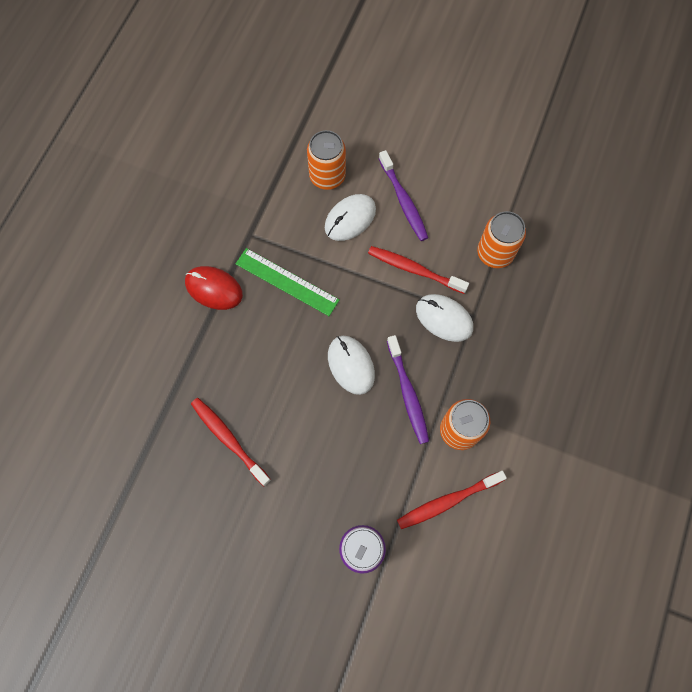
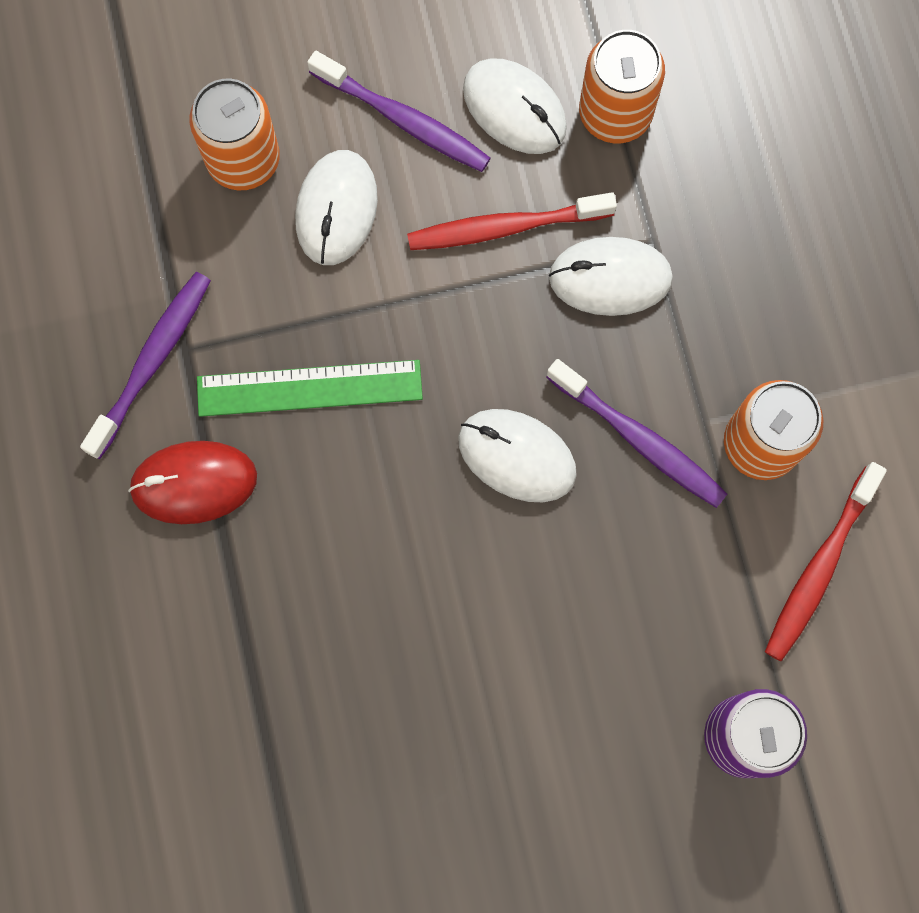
camera: 35 degrees left, 5 degrees up
red toothbrush [191,398,271,487] -> none
none -> purple toothbrush [80,272,211,459]
none -> white mouse [463,58,567,154]

